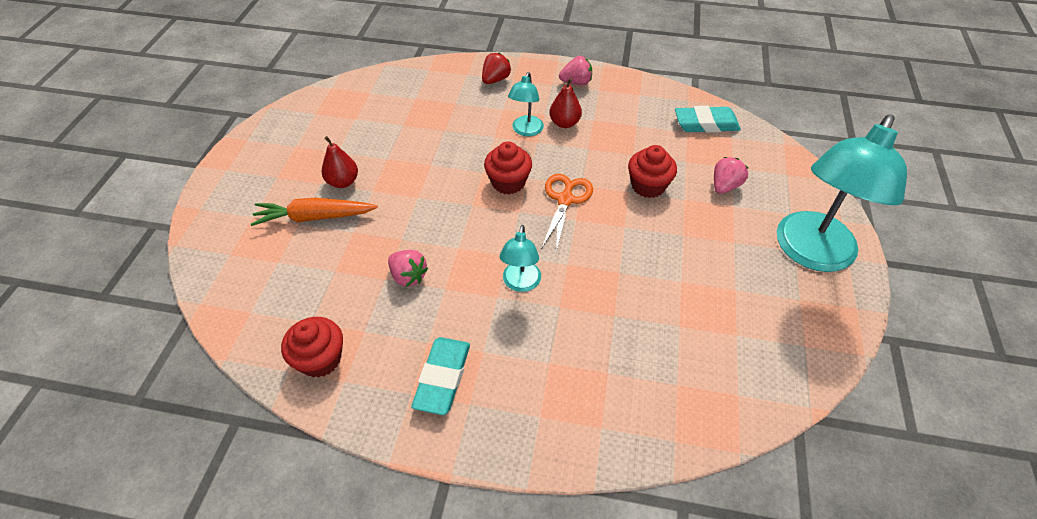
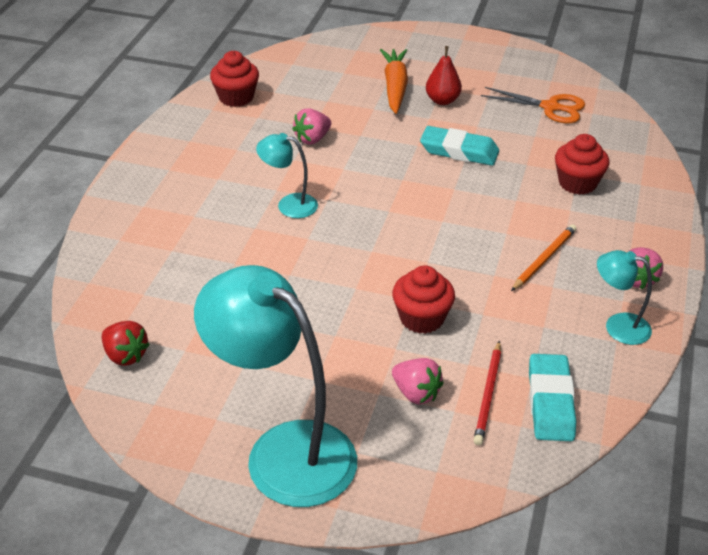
camera: 95 degrees right, 10 degrees down
turquoise eraser [411,337,470,415] -> turquoise eraser moved to [420,126,499,166]
red strawberry [482,53,511,84] -> red strawberry moved to [102,321,150,366]
red cupcake [484,142,532,194] -> red cupcake moved to [555,134,609,195]
turquoise lamp [508,72,544,136] -> turquoise lamp moved to [597,250,652,345]
orange scissors [541,174,593,252] -> orange scissors moved to [481,87,585,123]
red pear [549,78,582,128] -> orange pencil [511,224,577,291]
none -> red pencil [473,340,501,445]

